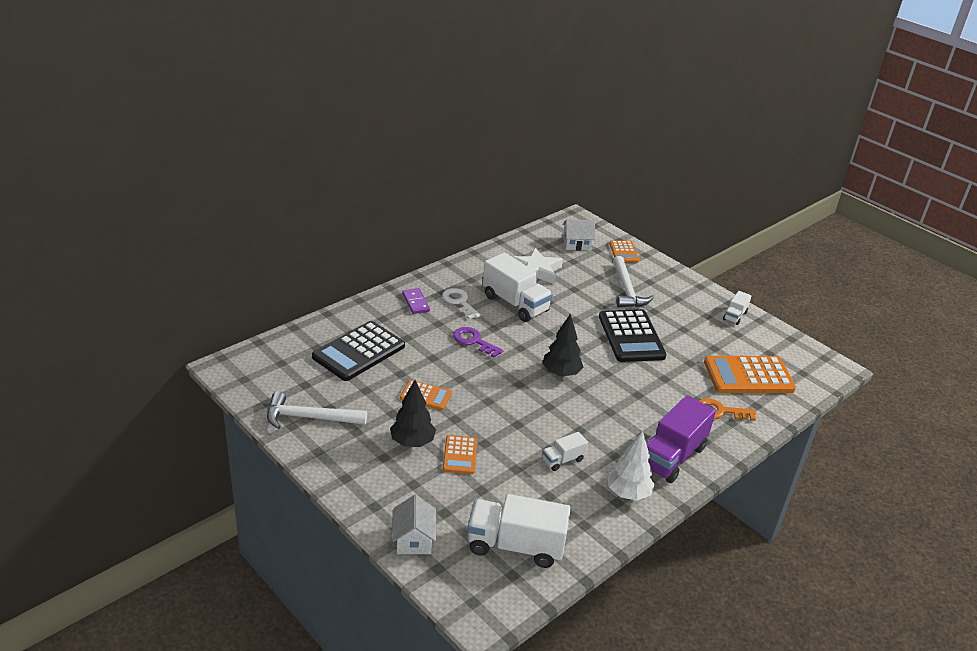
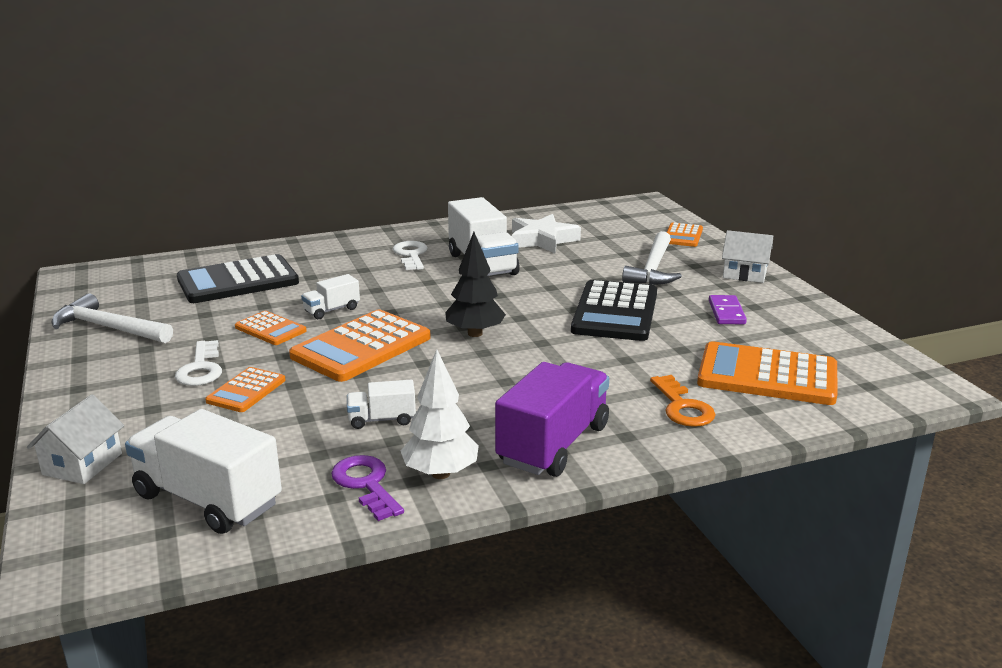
camera: 25 degrees right, 10 degrees down
black tree [390,380,436,447] -> white key [175,340,222,386]
purple domino [402,288,430,314] -> purple domino moved to [709,295,747,324]
purple key [453,327,503,358] -> purple key moved to [331,455,404,521]
white house [563,219,595,251] -> white house moved to [722,230,773,283]
purple truck [646,395,716,483] -> purple truck turned 150 degrees clockwise [495,362,609,477]
orange key [699,398,756,421] -> orange key turned 135 degrees counterclockwise [650,375,716,427]
white truck [723,291,751,325] -> white truck moved to [301,274,360,319]
none -> orange calculator [289,309,431,382]

